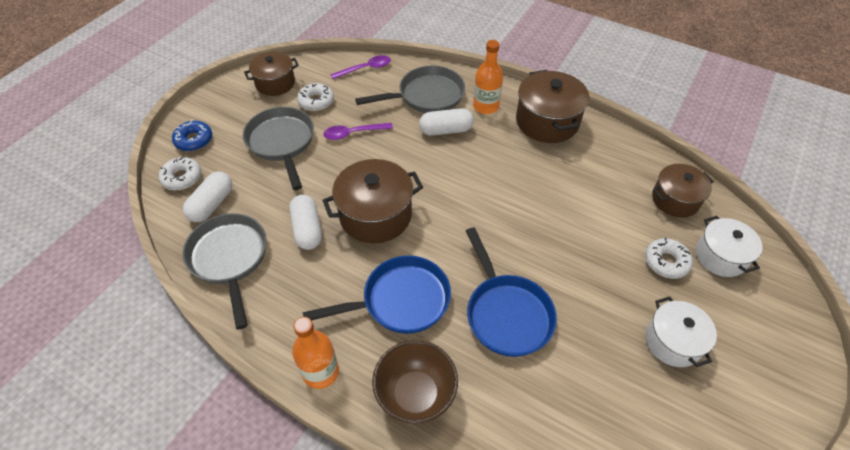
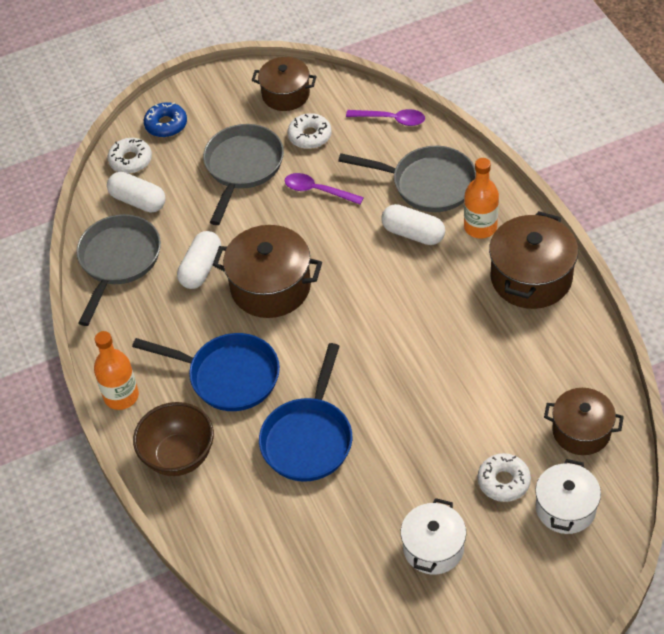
camera: 40 degrees right, 0 degrees up
white capsule [183,172,233,222] -> white capsule turned 60 degrees clockwise [107,172,166,212]

